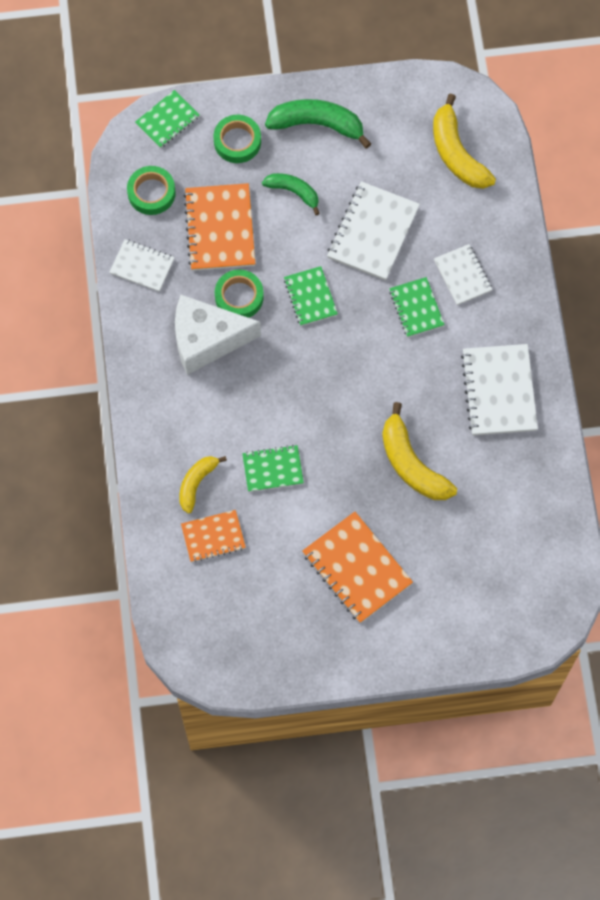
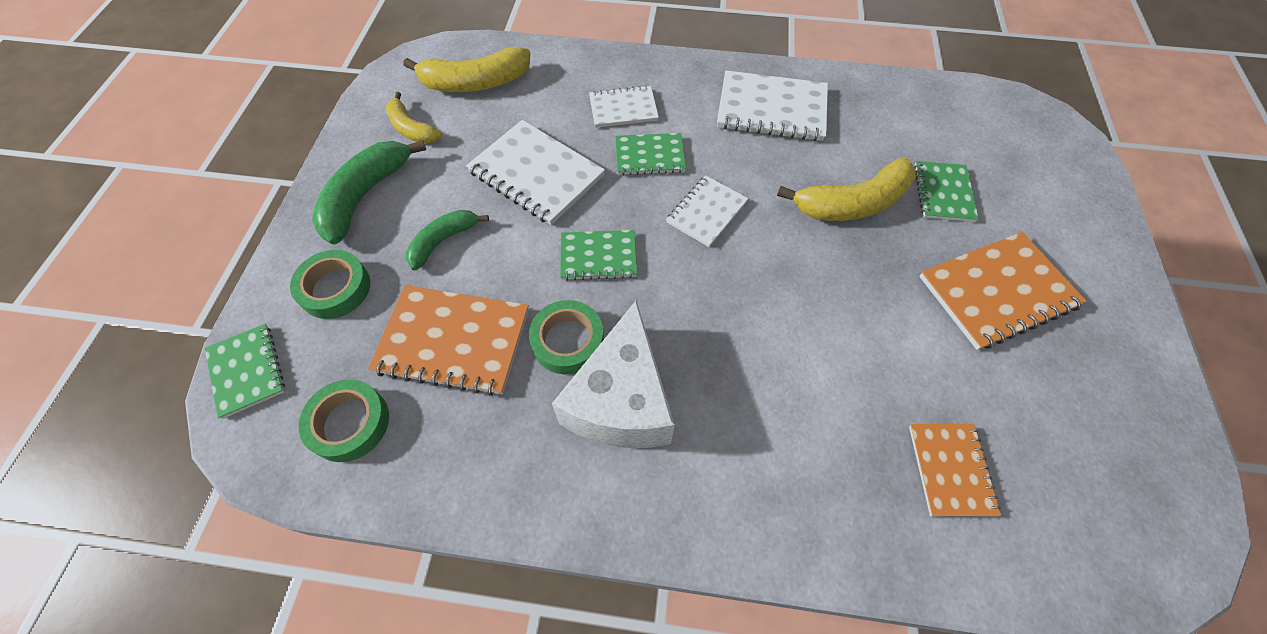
camera: 75 degrees left, 10 degrees down
white notebook [109,239,175,292] -> white notebook moved to [666,176,748,247]
yellow banana [179,456,227,514] -> yellow banana moved to [386,92,442,143]
green notebook [242,445,304,492] -> green notebook moved to [914,161,979,222]

